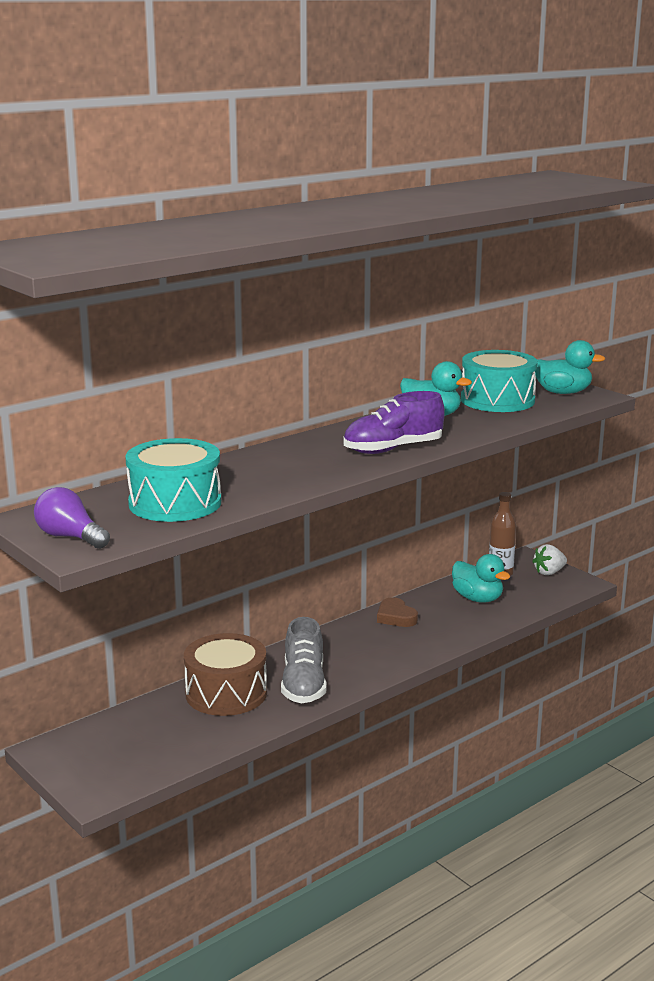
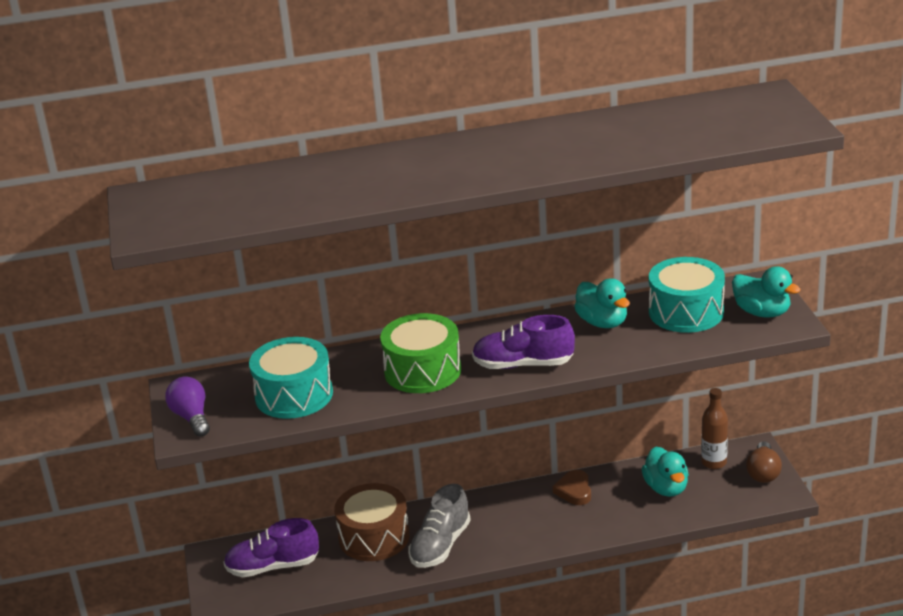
camera: 30 degrees right, 10 degrees up
white strawberry [532,544,567,575] -> brown light bulb [746,441,782,483]
none -> purple shoe [223,518,319,577]
none -> green drum [380,313,461,393]

